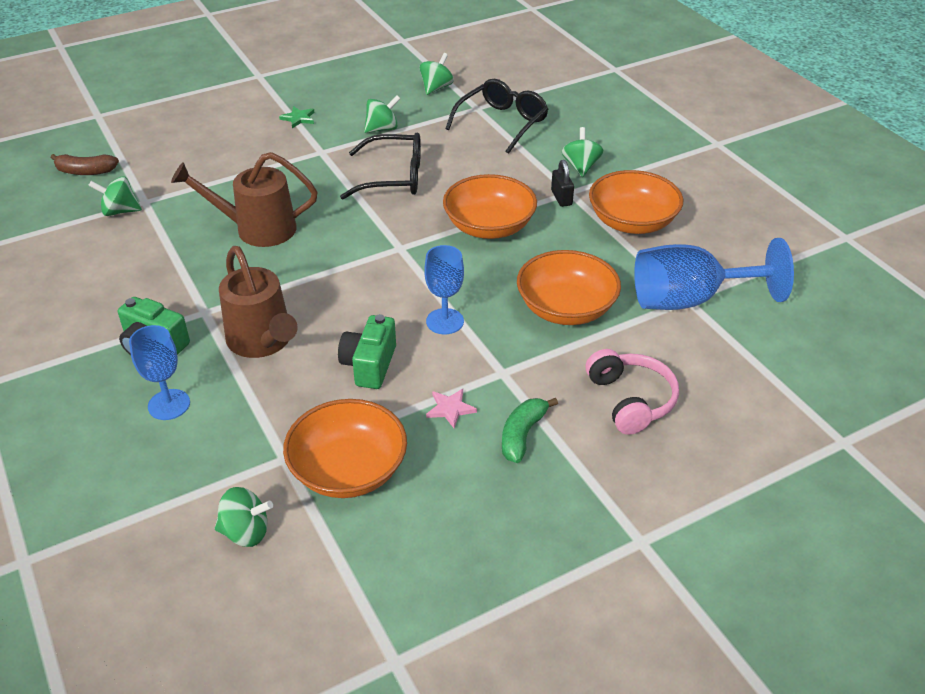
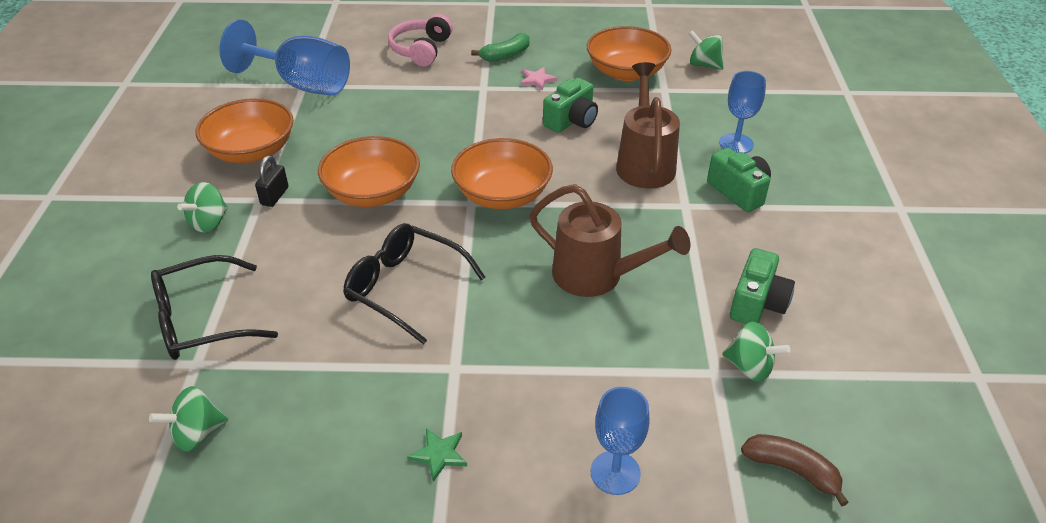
camera: 150 degrees left, 0 degrees up
green spinning top [364,95,400,133] -> none
blue goblet [424,245,464,335] -> blue goblet moved to [591,387,649,495]
orange bowl [517,250,621,325] -> orange bowl moved to [451,138,553,209]
none -> green camera [730,248,795,324]

